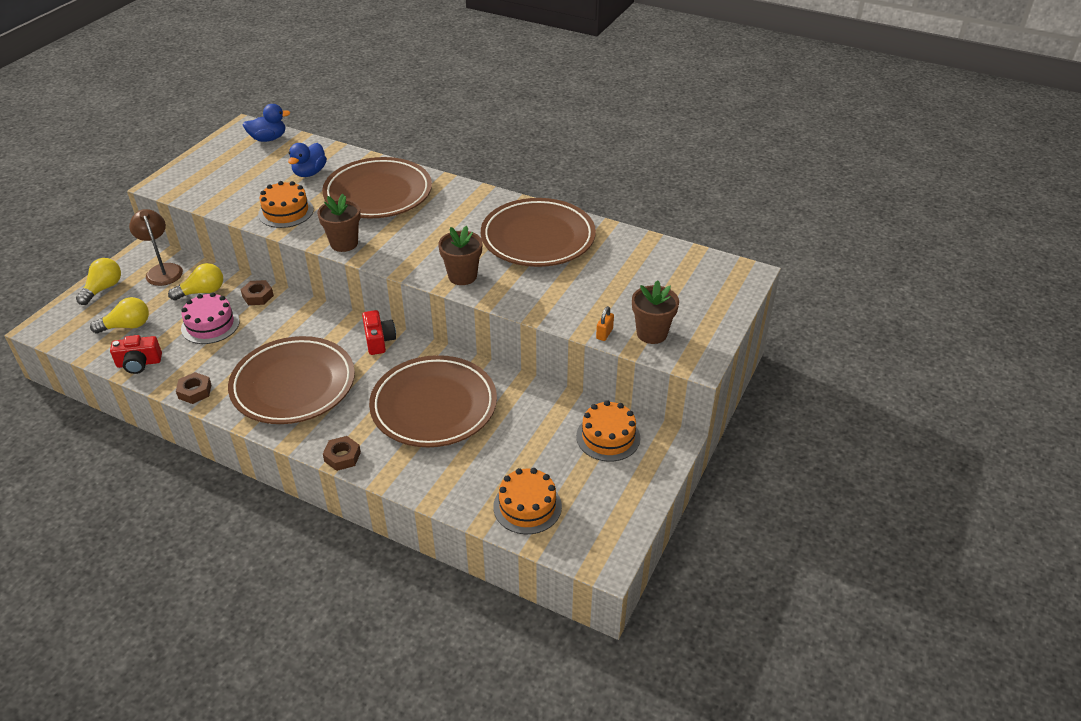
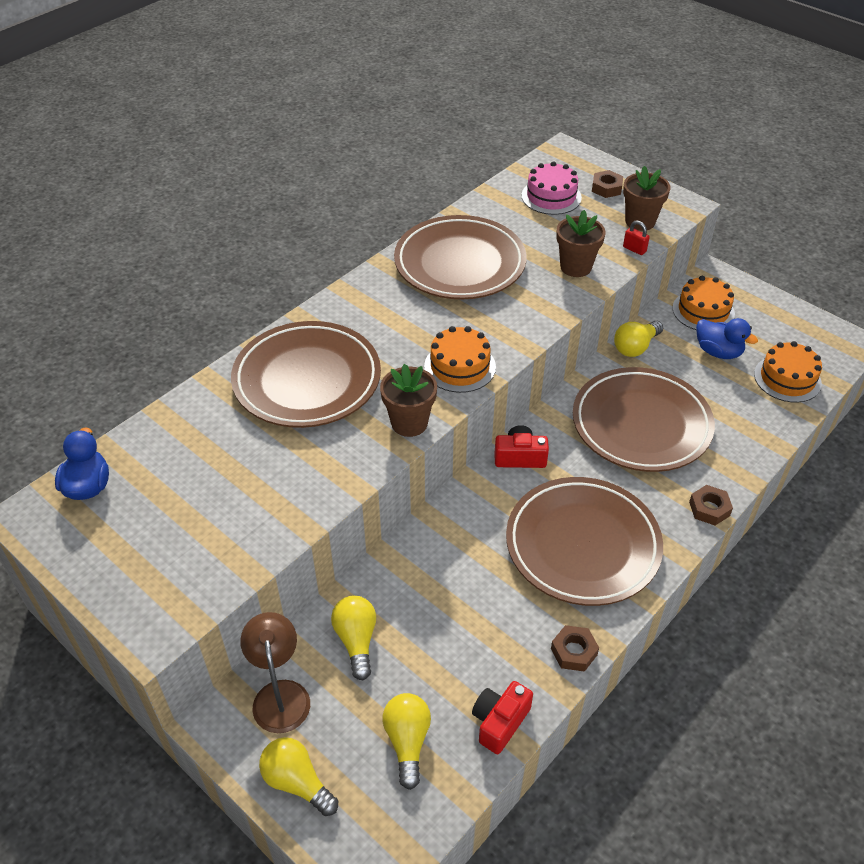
camera: 75 degrees left, 5 degrees up
red camera [110,335,162,374] -> red camera turned 150 degrees counterclockwise [472,681,533,754]
brown lamp [129,209,183,286] -> brown lamp turned 90 degrees clockwise [240,612,310,733]
pink cake [181,292,240,344] -> pink cake moved to [522,161,582,215]
brown nut [241,280,274,305] -> brown nut moved to [592,170,623,198]
orange cake [258,181,314,228] -> orange cake moved to [424,326,496,393]
blue duck [288,143,327,177] -> blue duck moved to [696,318,758,359]
brown flower pot [438,226,483,285] -> brown flower pot moved to [556,210,606,277]
orange padlock [596,306,614,341] -> red padlock [623,220,650,255]
none -> yellow light bulb [614,321,663,357]

